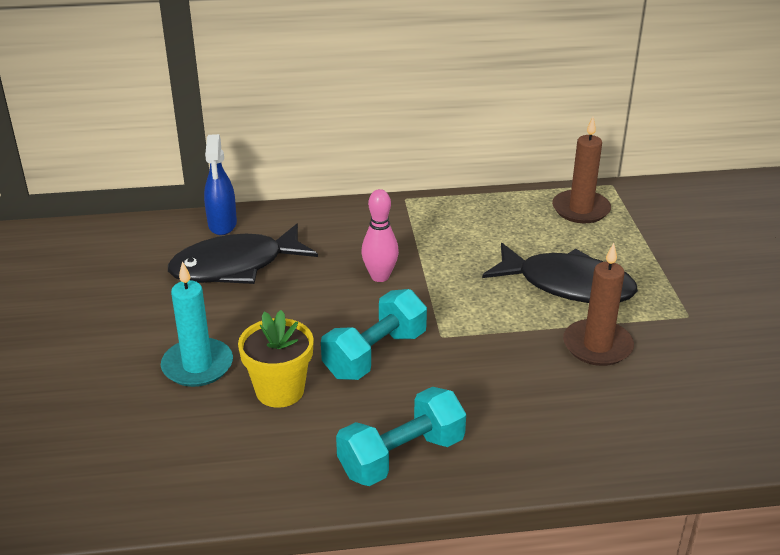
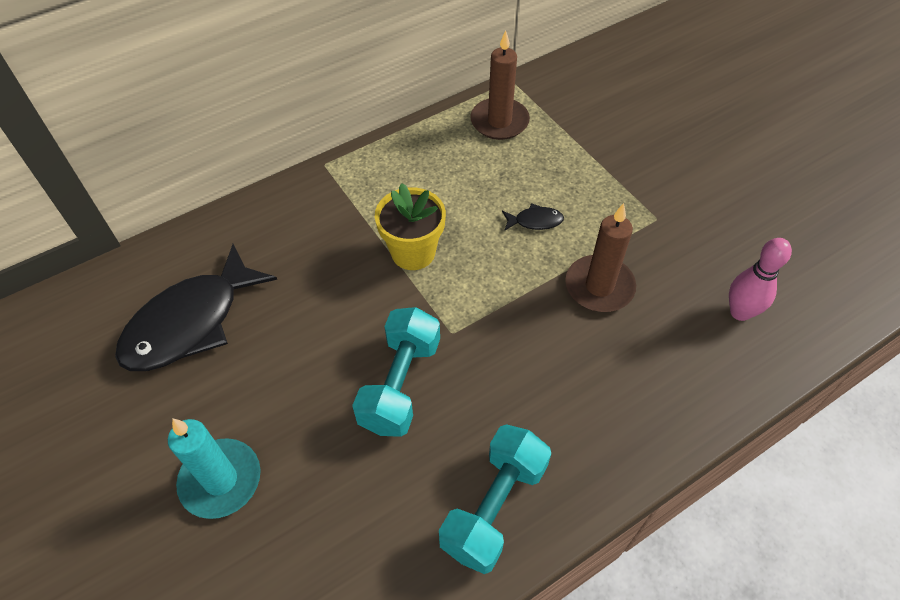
camera: 25 degrees left, 20 degrees up
blue spray bottle [204,134,237,235] -> none
yellow flower pot [238,310,314,408] -> yellow flower pot moved to [375,183,446,270]
pink bowling pin [362,189,399,282] -> pink bowling pin moved to [729,238,792,321]
black fish [482,243,638,303] -> black fish [502,203,564,231], size x0.40

